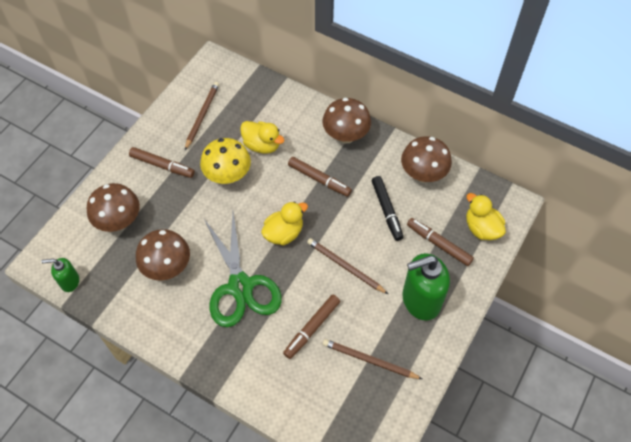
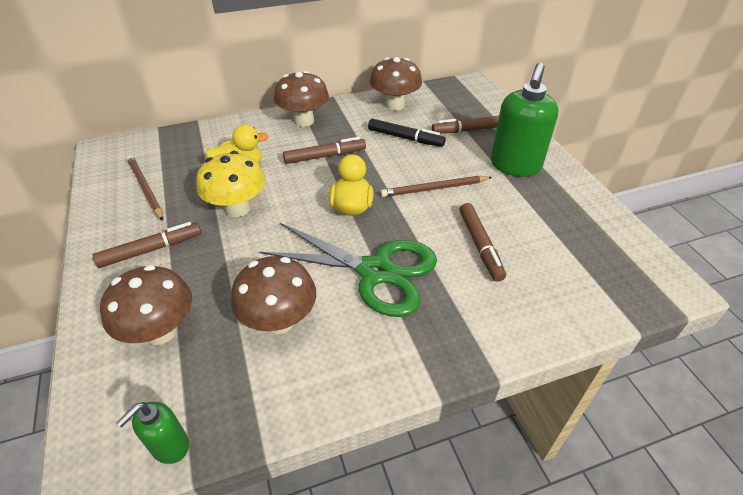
camera: 50 degrees left, 15 degrees down
brown pencil [323,339,422,379] -> none
yellow duck [466,193,506,240] -> none

